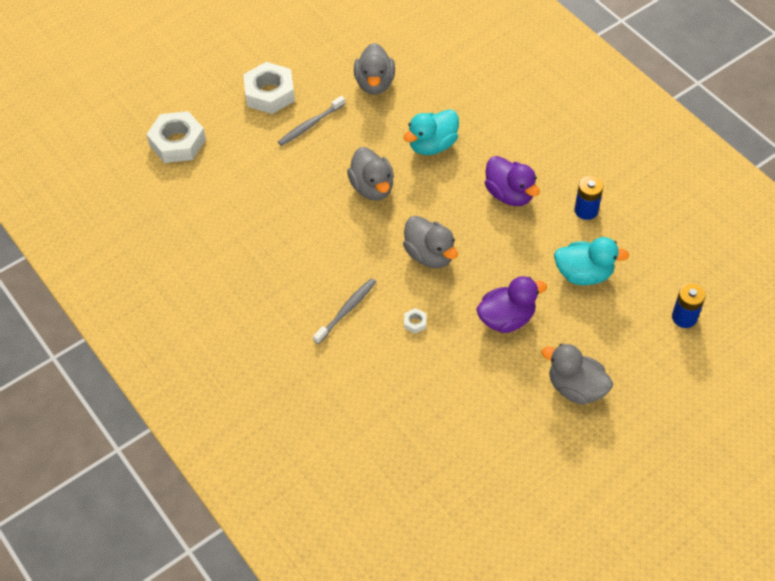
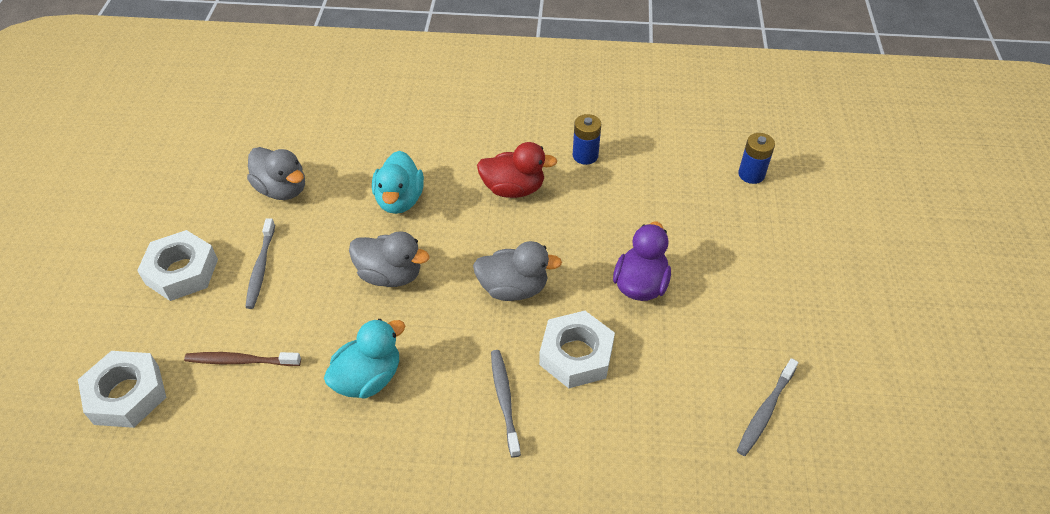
camera: 50 degrees left, 5 degrees down
white nut [404,308,426,334] -> white nut [539,311,615,388], size x2.46
purple duck [485,156,540,206] -> red duck [477,142,558,198]
grey duck [542,344,613,405] -> none
turquoise duck [554,237,629,285] -> turquoise duck moved to [324,319,405,399]
none -> brown toothbrush [184,352,301,366]
none -> grey toothbrush [737,358,798,456]

